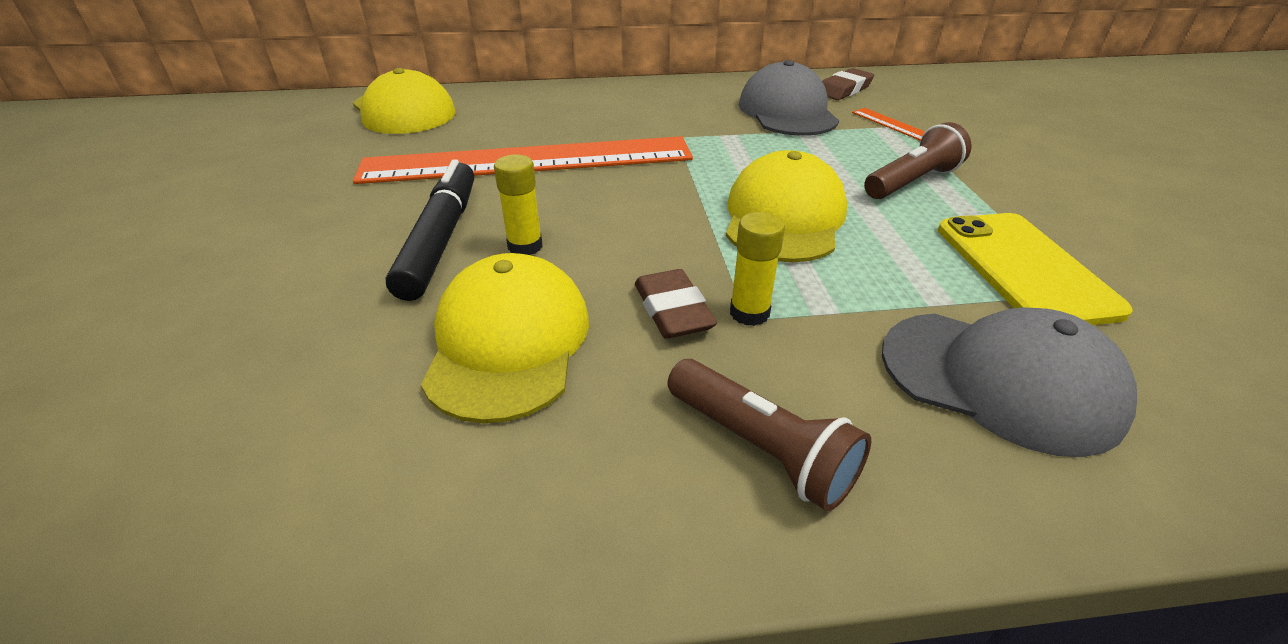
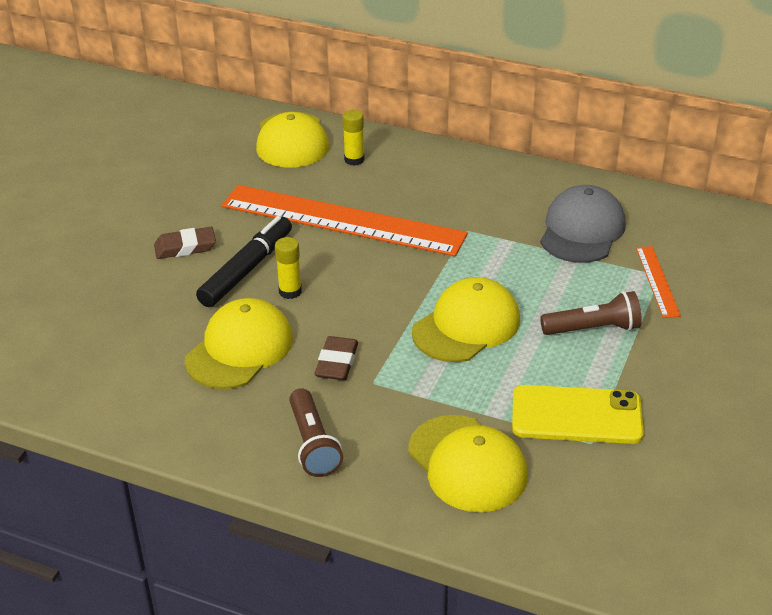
camera: 30 degrees right, 0 degrees up
yellow glue stick [730,212,785,326] -> yellow glue stick moved to [342,110,364,166]
brown eraser [822,68,874,100] -> brown eraser moved to [154,227,216,259]
grey cap [882,307,1137,457] -> yellow cap [408,415,528,512]
yellow phone [938,213,1133,325] -> yellow phone turned 75 degrees clockwise [512,385,644,444]

